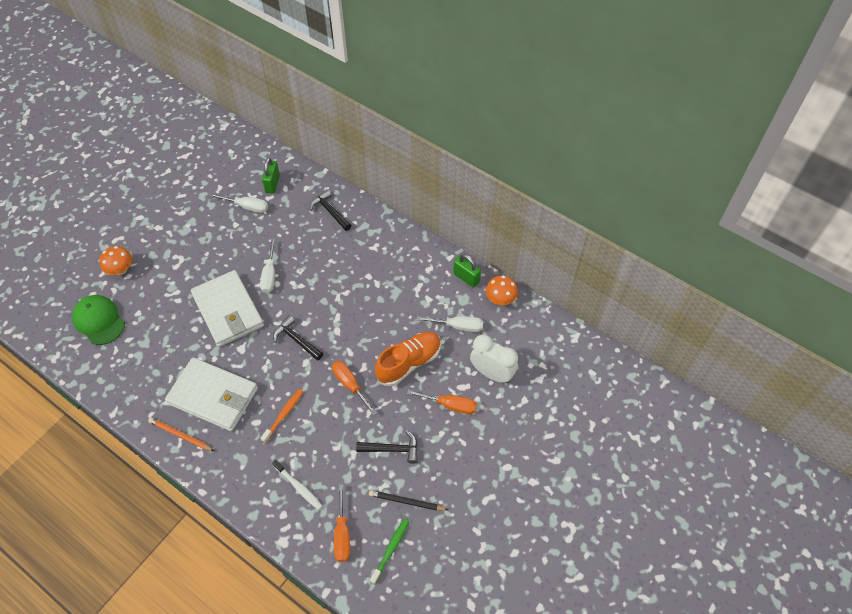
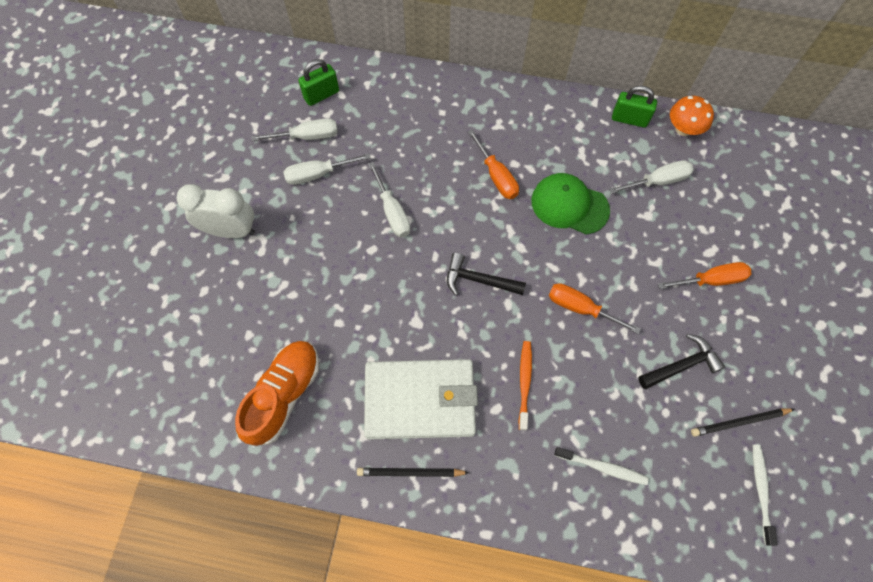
camera: 25 degrees left, 10 degrees up
green cap [72,295,125,345] -> green cap moved to [531,173,610,235]
orange mushroom [99,246,132,275] -> none
orange pencil [148,418,214,451] -> black pencil [357,467,469,477]
white wallet [191,270,264,347] -> none
green padlock [262,158,280,194] -> green padlock turned 75 degrees clockwise [298,59,339,106]
black hammer [310,189,352,231] -> none
orange screwdriver [334,485,350,562] -> orange screwdriver moved to [468,129,519,199]
green toothbrush [370,518,409,584] -> white toothbrush [753,445,778,546]
orange shoe [375,332,441,386] -> orange shoe moved to [235,341,319,446]
white clock [470,335,518,383] -> white clock moved to [176,184,255,238]
none -> white screwdriver [284,153,371,185]

